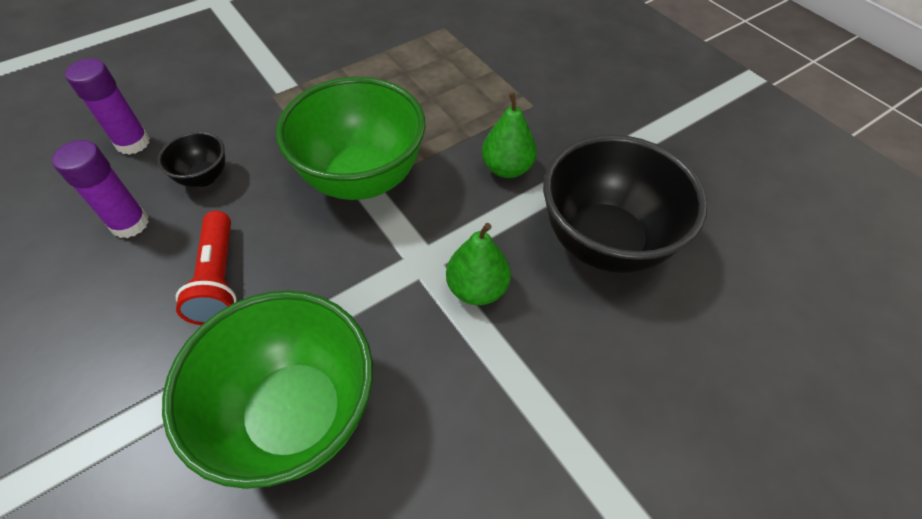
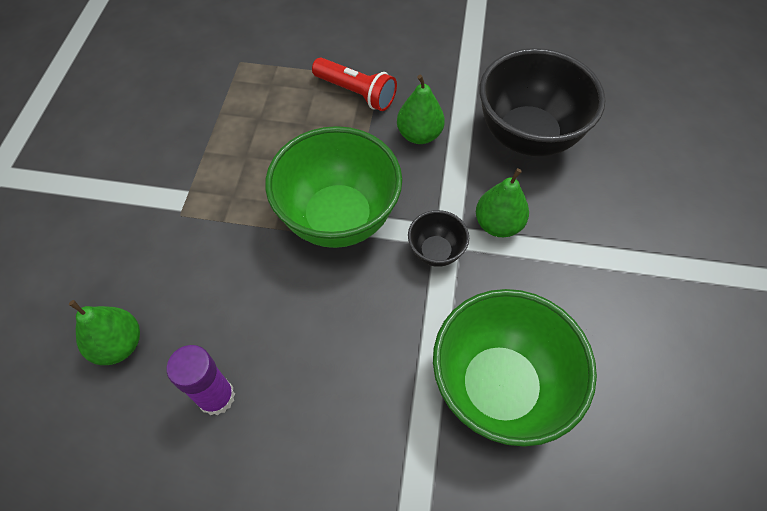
camera: 45 degrees left, 5 degrees up
purple glue stick [65,59,150,155] -> green pear [69,300,140,365]
black bowl [157,132,225,187] -> black bowl moved to [408,210,469,267]
red flashlight [176,211,237,325] -> red flashlight moved to [312,58,397,111]

